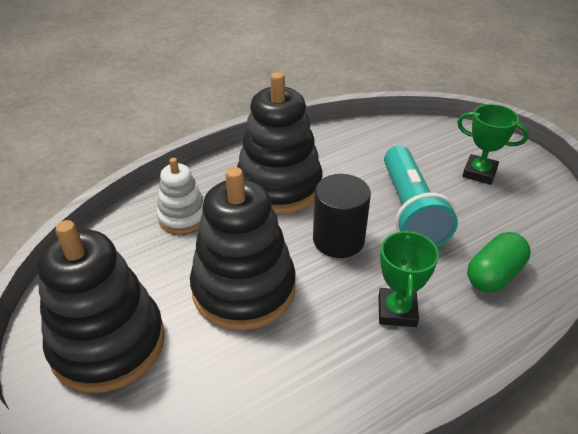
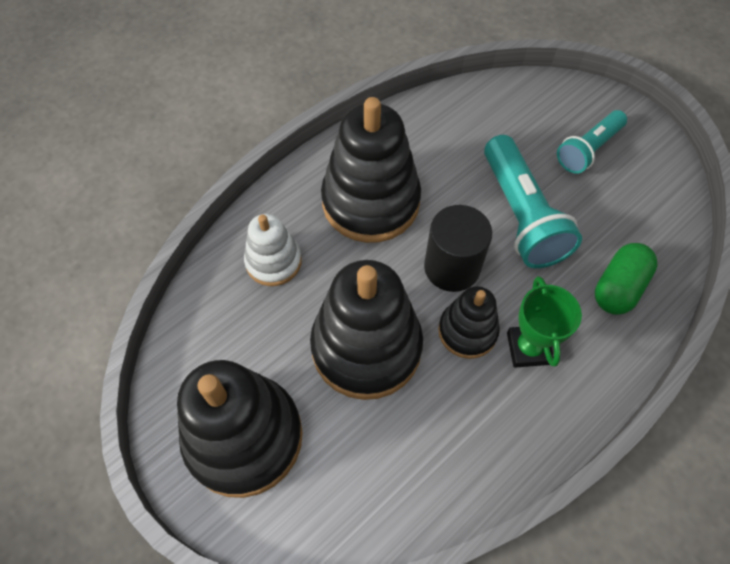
camera: 10 degrees left, 20 degrees up
green trophy [457,104,529,185] -> turquoise flashlight [557,110,627,174]
none -> black stacking toy [438,286,500,359]

